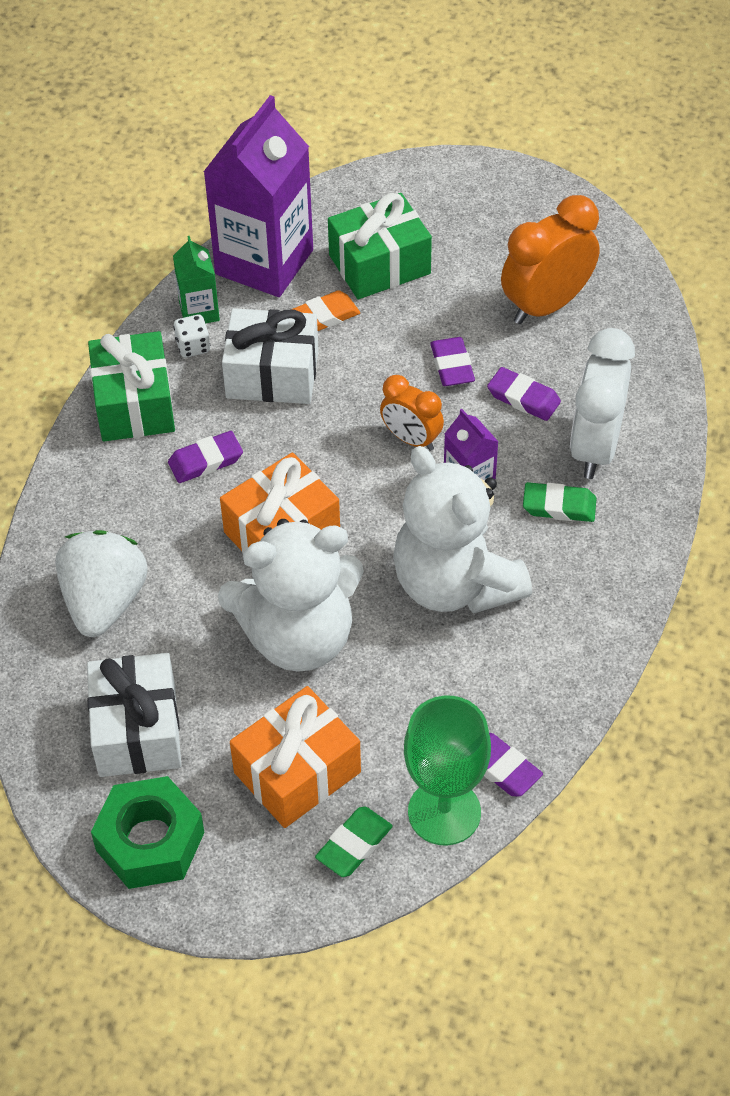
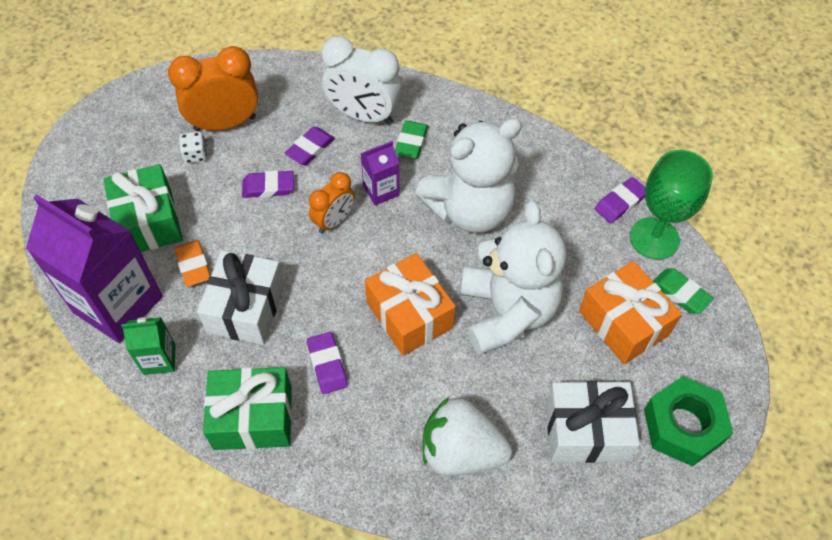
camera: 85 degrees left, 5 degrees up
white dice [173,314,210,358] -> white dice moved to [179,131,207,163]
orange clock [501,195,600,324] -> orange clock turned 105 degrees clockwise [168,46,258,131]

